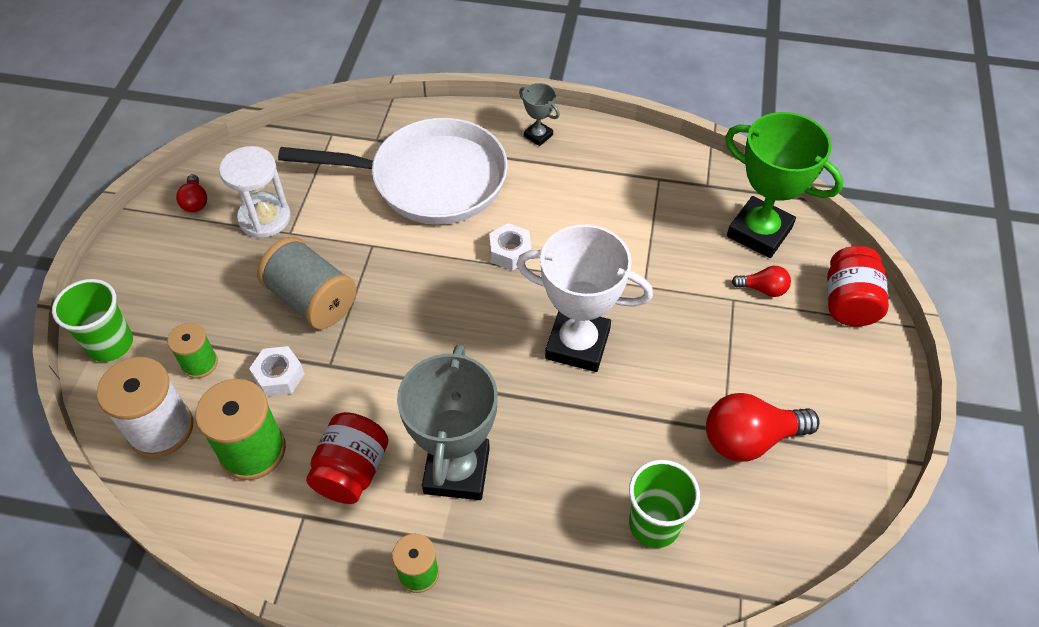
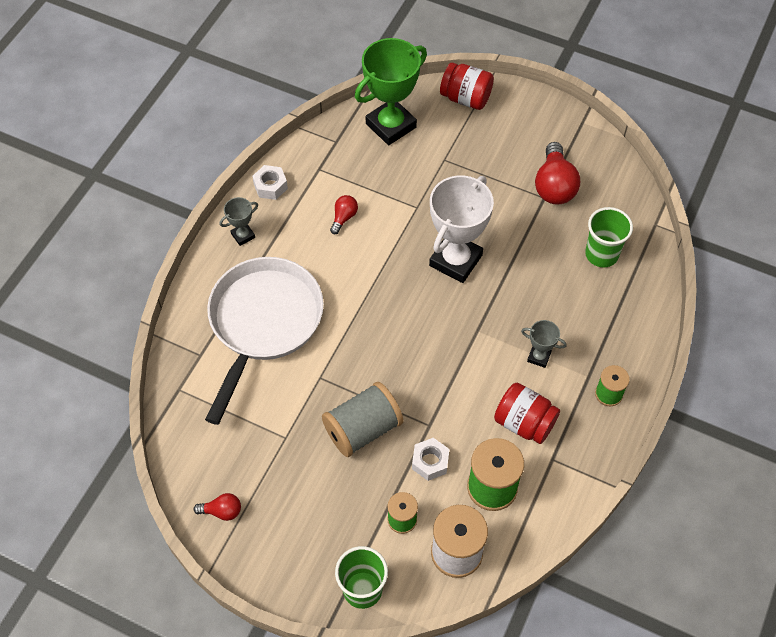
camera: 75 degrees left, 5 degrees up
white hourglass [219,146,291,238] -> none
grey trophy [397,344,498,500] -> grey trophy [521,320,567,368], size x0.47
white nut [489,223,532,271] -> white nut moved to [252,165,288,200]
red light bulb [732,266,791,297] -> red light bulb moved to [330,195,358,234]

